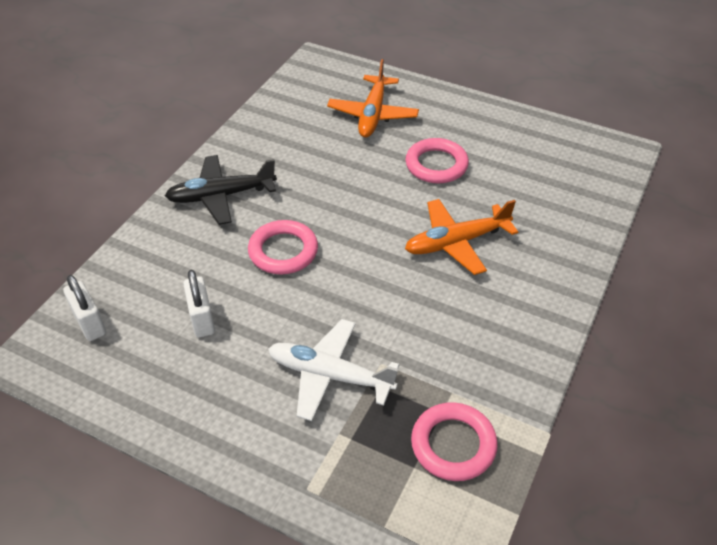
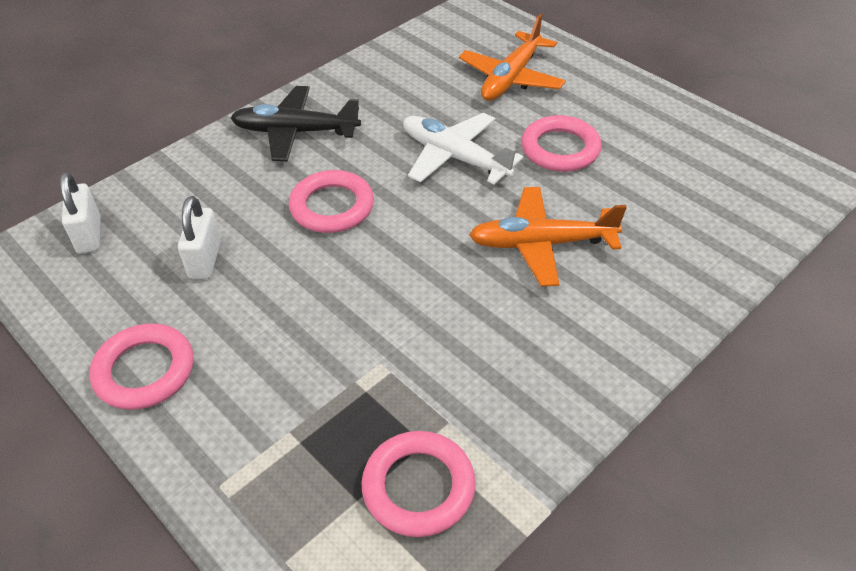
camera: 20 degrees right, 0 degrees up
white plane [268,319,399,421] -> white plane moved to [403,113,523,185]
none -> pink ring [89,323,194,410]

